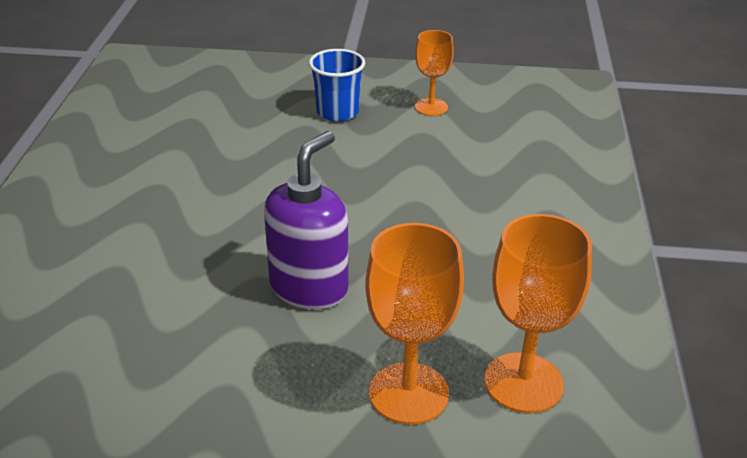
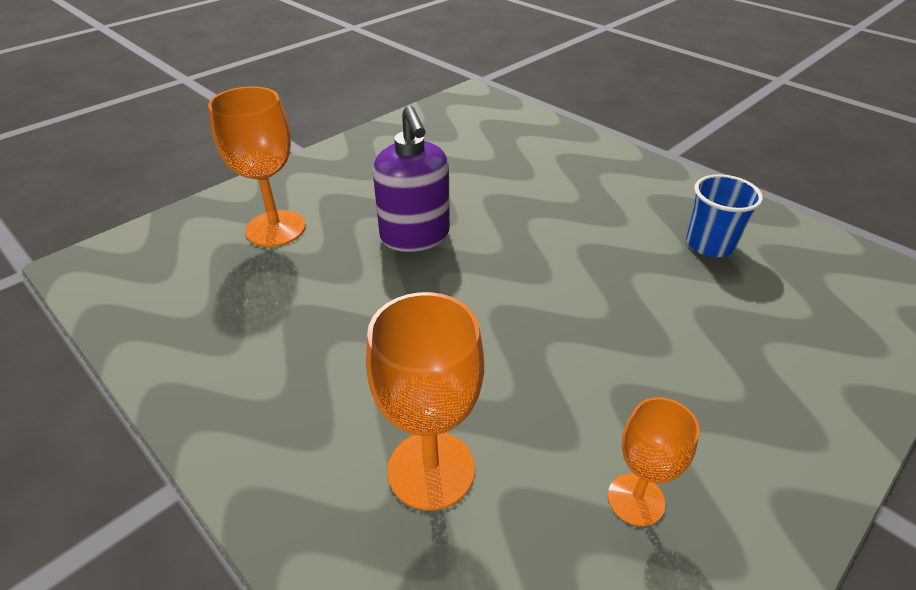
camera: 130 degrees right, 5 degrees up
blue cup [309,49,365,121] -> blue cup moved to [686,174,763,257]
orange goblet [484,214,592,413] -> orange goblet moved to [366,292,484,510]

